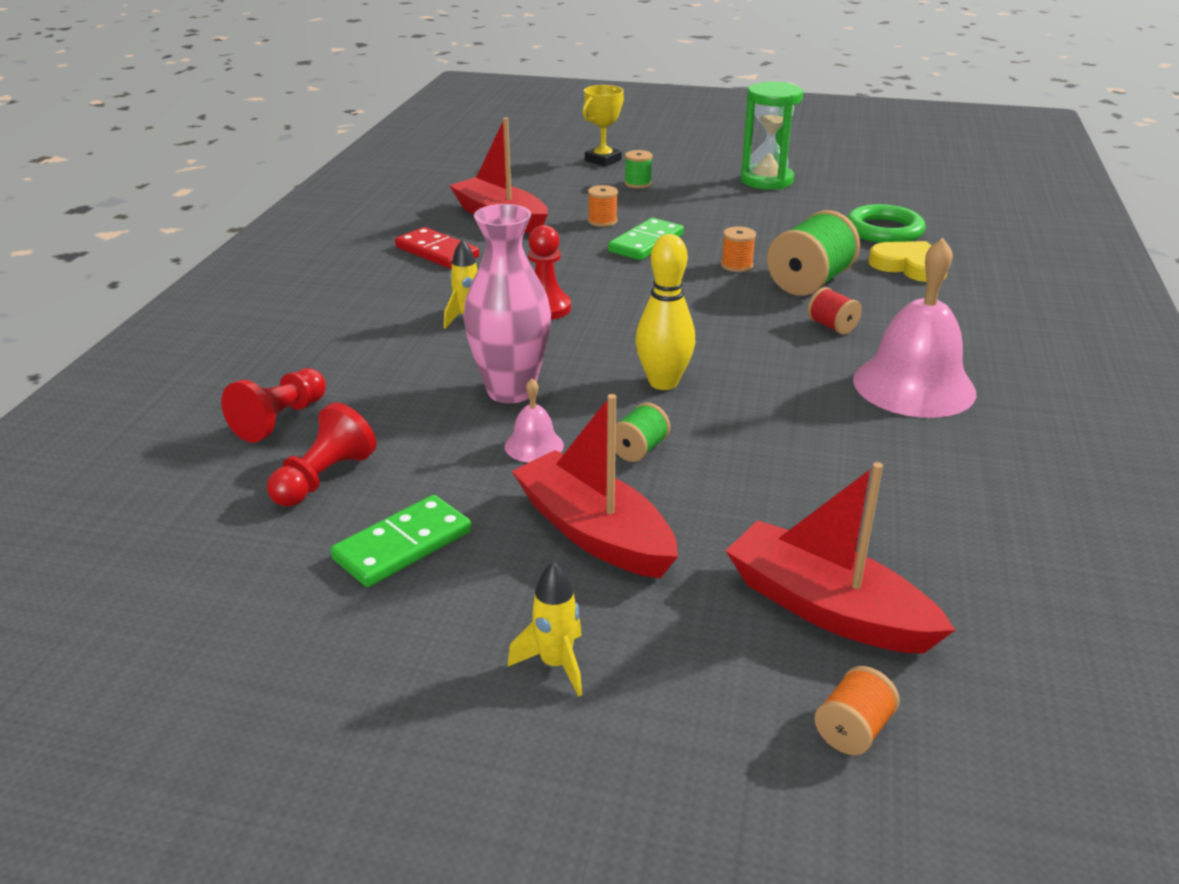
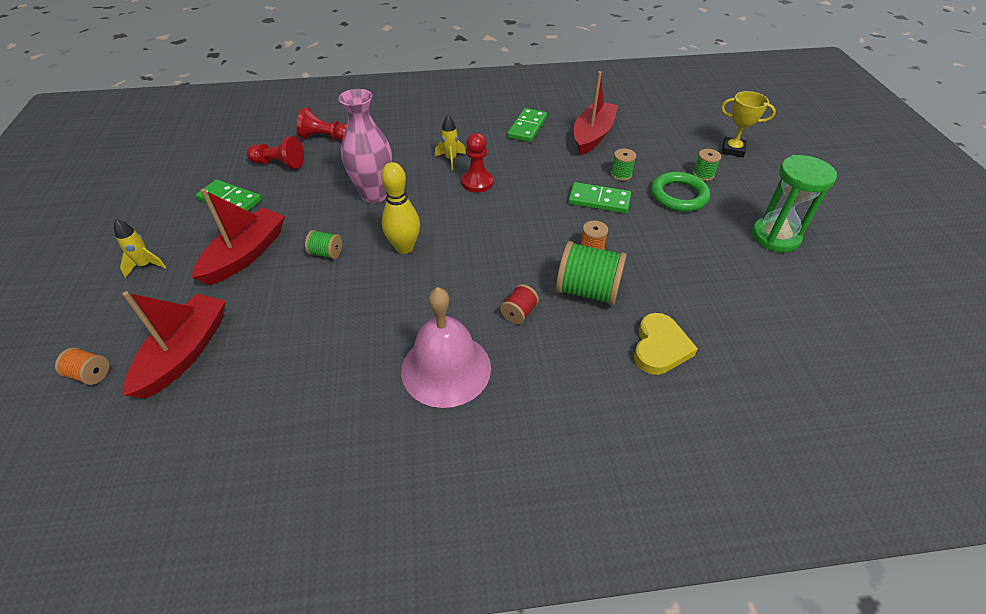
camera: 70 degrees right, 15 degrees up
red domino [395,227,479,268] -> green domino [507,108,547,142]
pink bell [505,378,564,462] -> none
orange spool [588,185,618,227] -> green spool [611,148,636,181]
green ring [847,204,926,243] -> green ring moved to [651,172,710,212]

